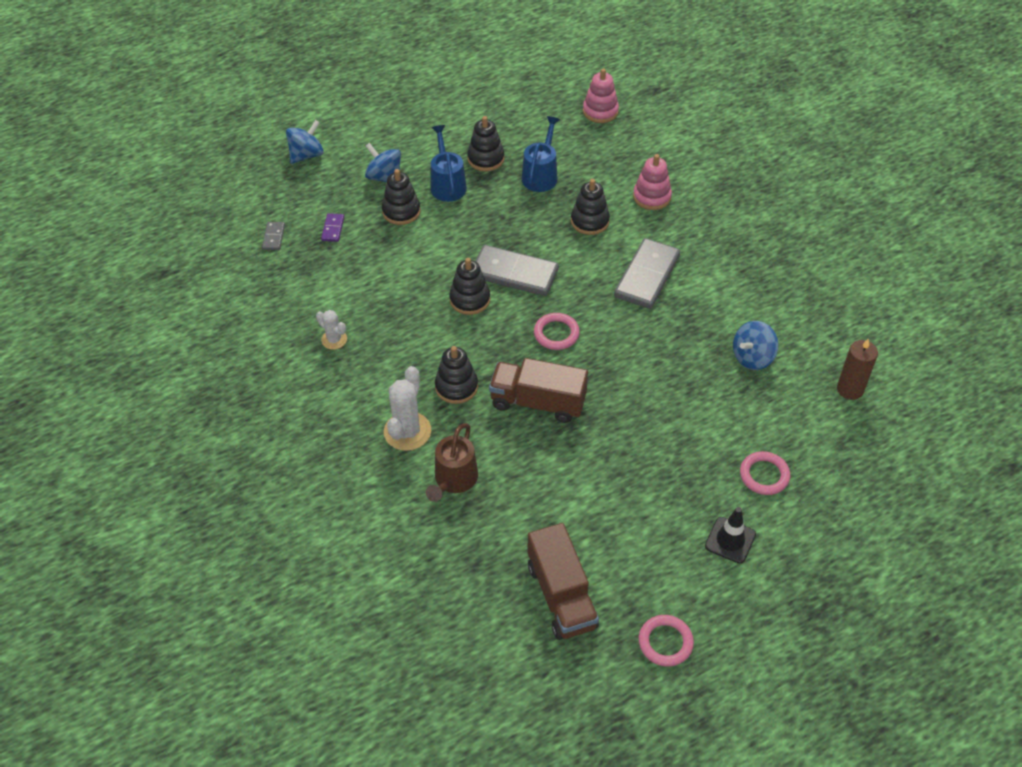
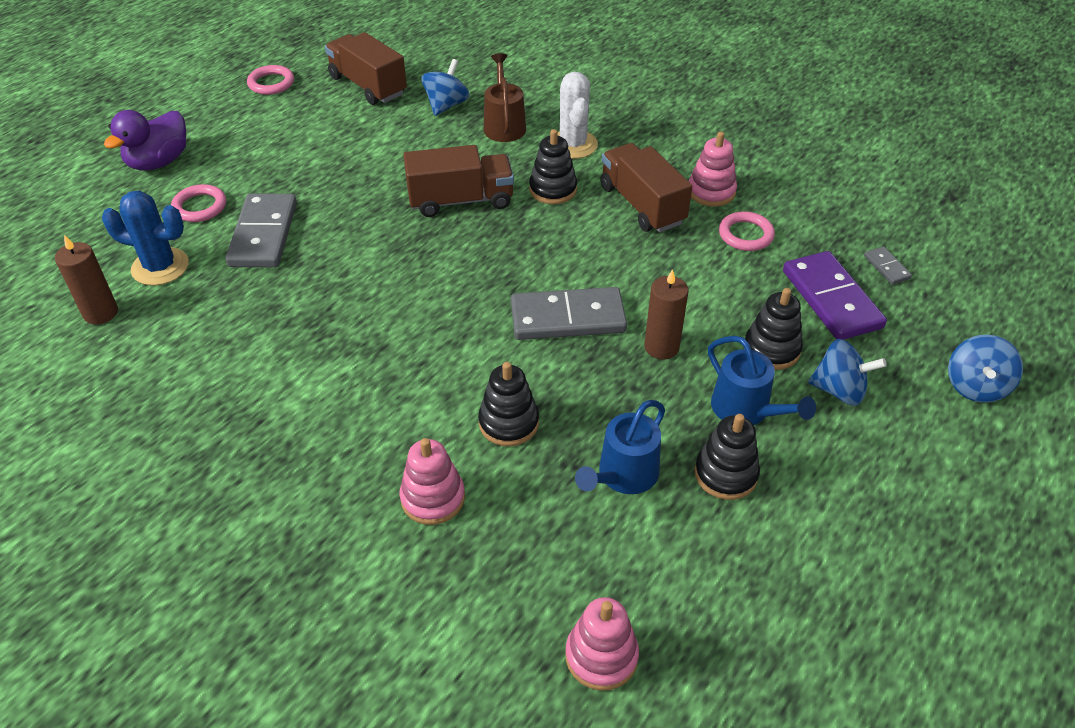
camera: 155 degrees right, 5 degrees down
white cactus [316,310,347,350] -> pink stacking toy [689,132,737,207]
purple domino [321,213,344,242] -> purple domino [783,251,887,340], size x2.22
black stacking toy [449,258,490,315] -> none
blue watering can [522,116,560,192] -> blue watering can turned 45 degrees clockwise [575,400,665,494]
pink ring [534,313,580,350] -> pink ring moved to [719,211,775,251]
grey domino [614,238,680,309] -> grey domino moved to [225,193,297,268]
black traffic cone [705,507,756,564] -> none
blue spinning top [733,321,779,370] -> blue spinning top moved to [422,59,469,116]
none -> blue cactus [102,190,189,286]
none -> purple duck [104,110,186,171]
none -> brown truck [600,143,692,232]
none -> brown candle [644,269,688,360]

